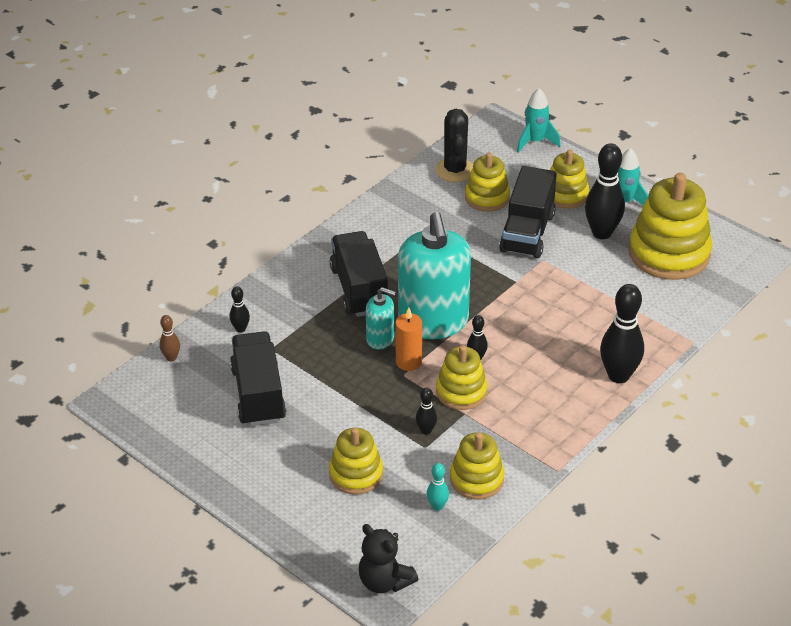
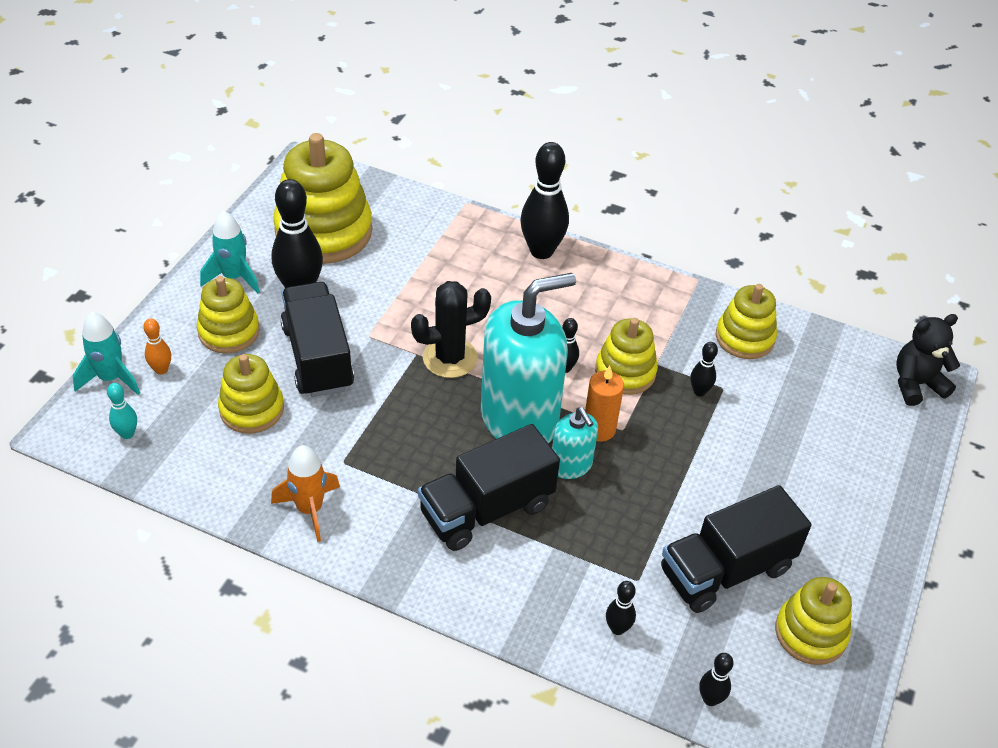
camera: 110 degrees left, 5 degrees up
brown bowling pin [159,315,180,361] -> black bowling pin [699,653,734,706]
yellow stacking toy [329,428,383,495] -> yellow stacking toy moved to [775,577,852,665]
black teddy bear [359,524,418,593] -> black teddy bear turned 135 degrees counterclockwise [897,314,960,406]
turquoise soap dispenser [366,287,396,350] -> turquoise soap dispenser turned 150 degrees clockwise [552,407,598,479]
turquoise bowling pin [427,463,449,511] -> turquoise bowling pin moved to [107,383,137,439]
black cactus [435,109,473,182] -> black cactus moved to [411,281,491,378]
black truck [499,166,557,258] -> black truck turned 105 degrees counterclockwise [280,282,354,397]
none -> orange bowling pin [143,318,171,375]
none -> orange rocket [271,445,340,542]

